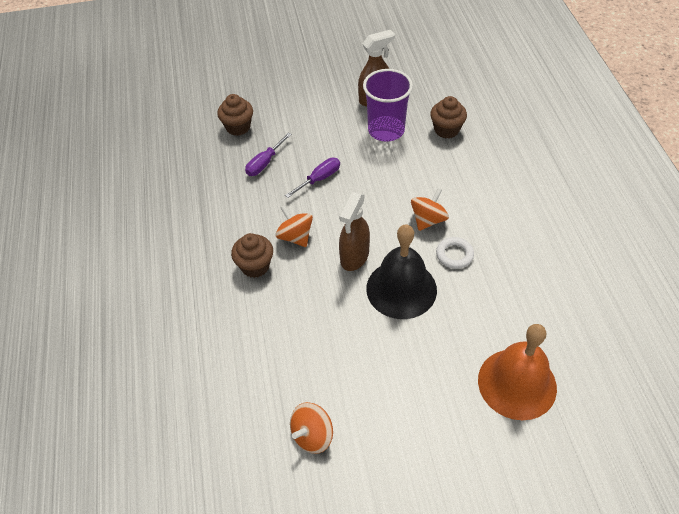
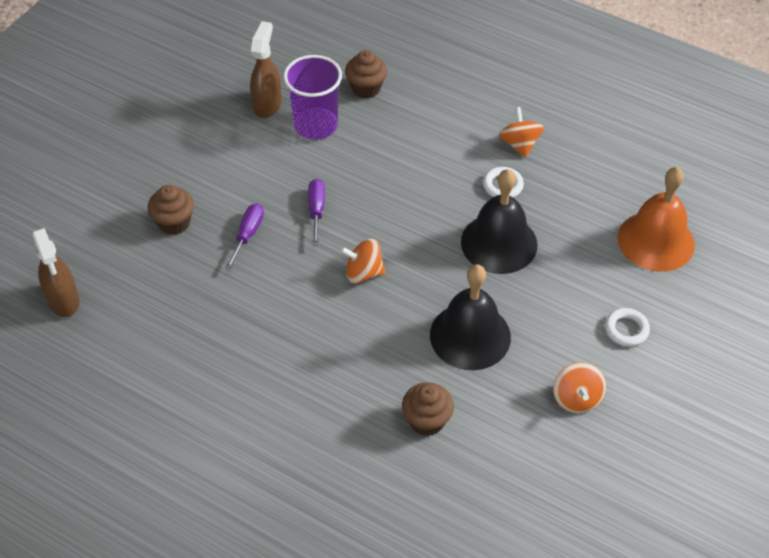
camera: 50 degrees left, 0 degrees up
brown cupcake [231,233,273,278] -> brown cupcake moved to [402,382,454,436]
purple screwdriver [245,133,292,176] -> purple screwdriver turned 150 degrees counterclockwise [225,203,264,270]
brown spray bottle [339,192,370,271] -> brown spray bottle moved to [32,228,80,317]
orange spinning top [411,188,449,231] -> orange spinning top moved to [499,107,544,158]
none -> black bell [430,264,511,370]
none -> white ring [605,308,650,346]

